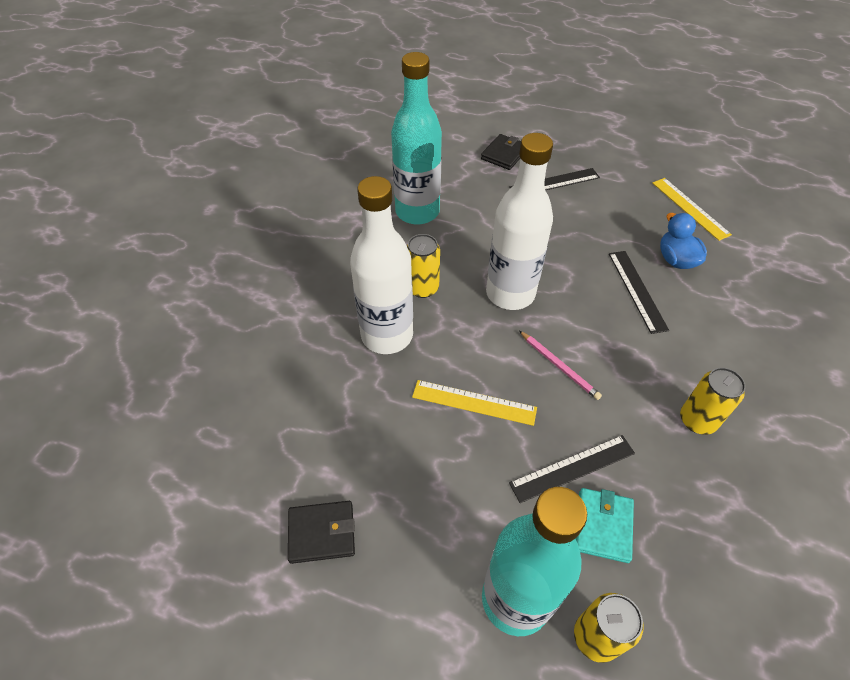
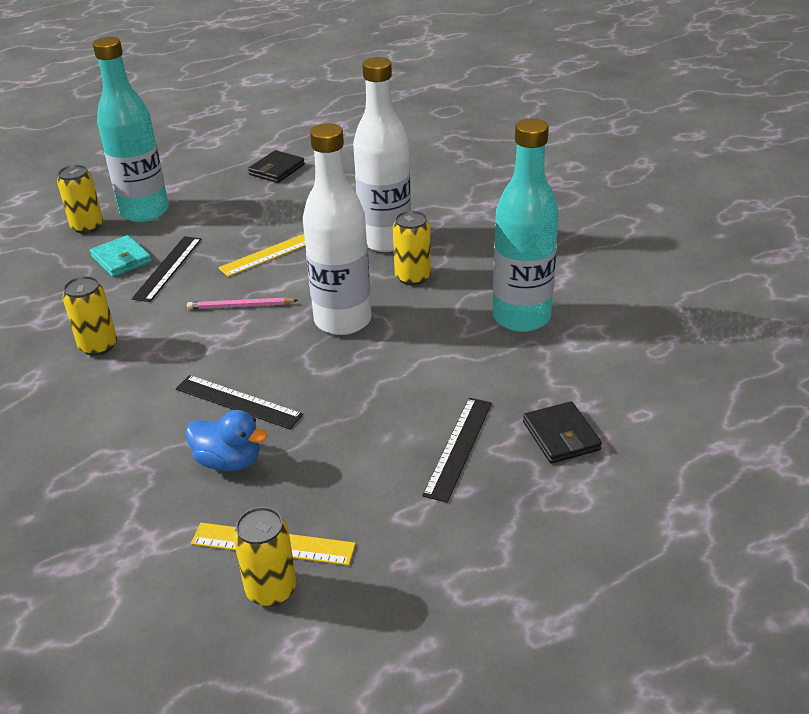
camera: 130 degrees right, 15 degrees down
none -> yellow can [233,507,296,606]

